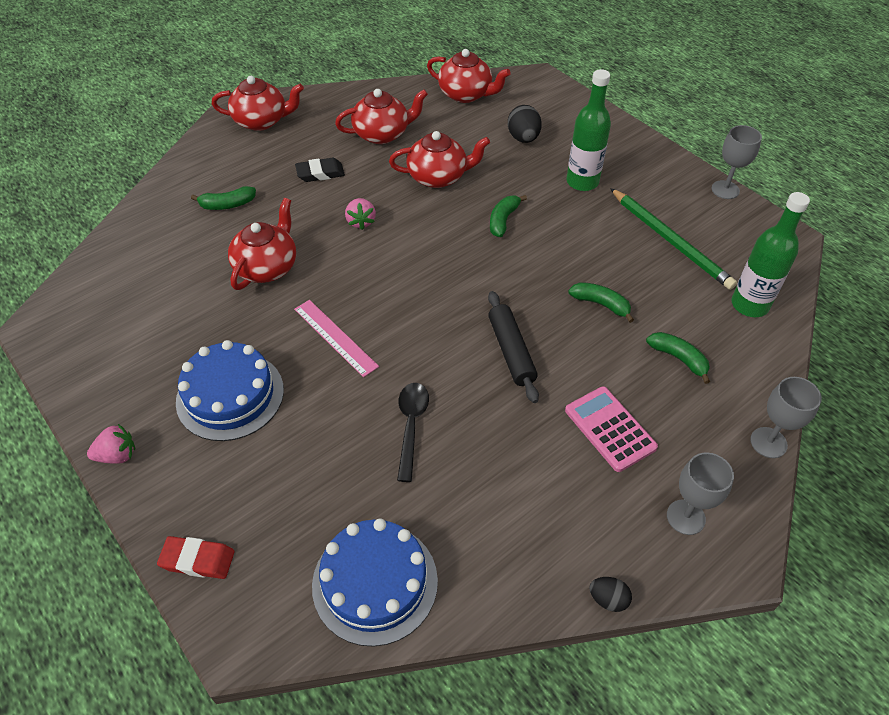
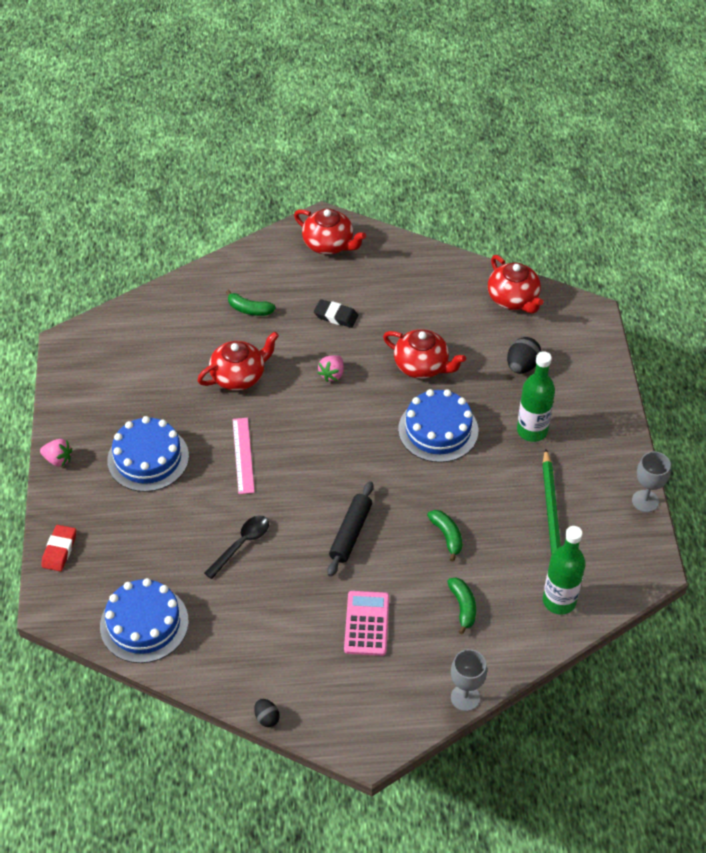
camera: 35 degrees right, 0 degrees up
red eraser [157,536,235,579] -> red eraser turned 60 degrees clockwise [41,525,76,571]
red teapot [335,89,428,144] -> none
green banana [490,195,527,237] -> blue cake [398,389,478,463]
grey goblet [667,452,734,535] -> none

